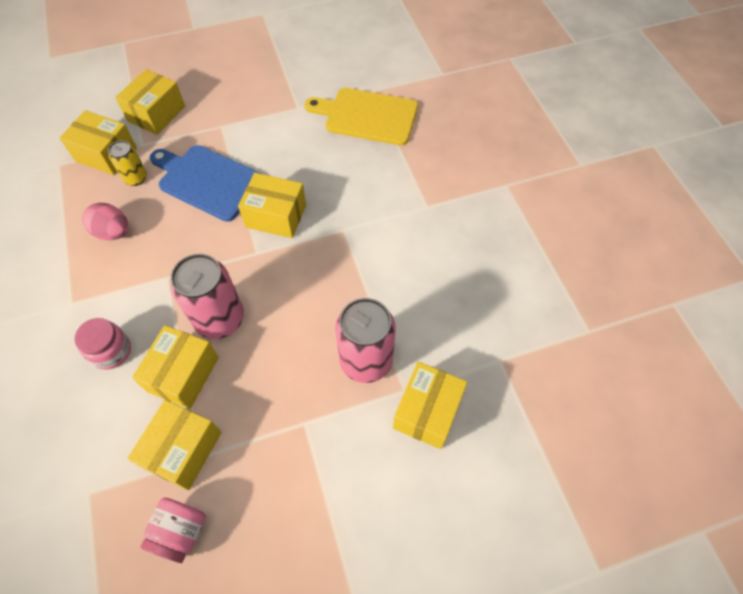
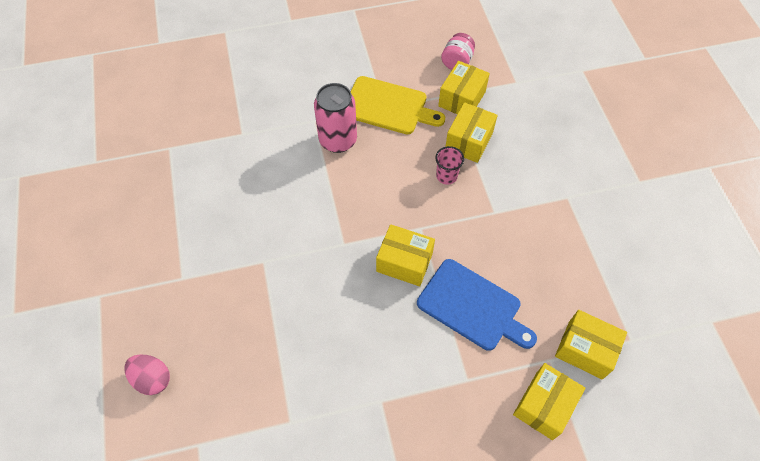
camera: 175 degrees left, 0 degrees up
pink jar [75,318,131,370] -> none
pink egg [82,203,129,240] -> pink egg moved to [124,355,170,395]
yellow can [108,140,147,186] -> none
pink can [171,254,244,339] -> pink cup [436,146,464,185]
yellow cutting board [305,88,418,145] -> yellow cutting board moved to [351,76,445,134]
yellow box [393,362,468,449] -> none

